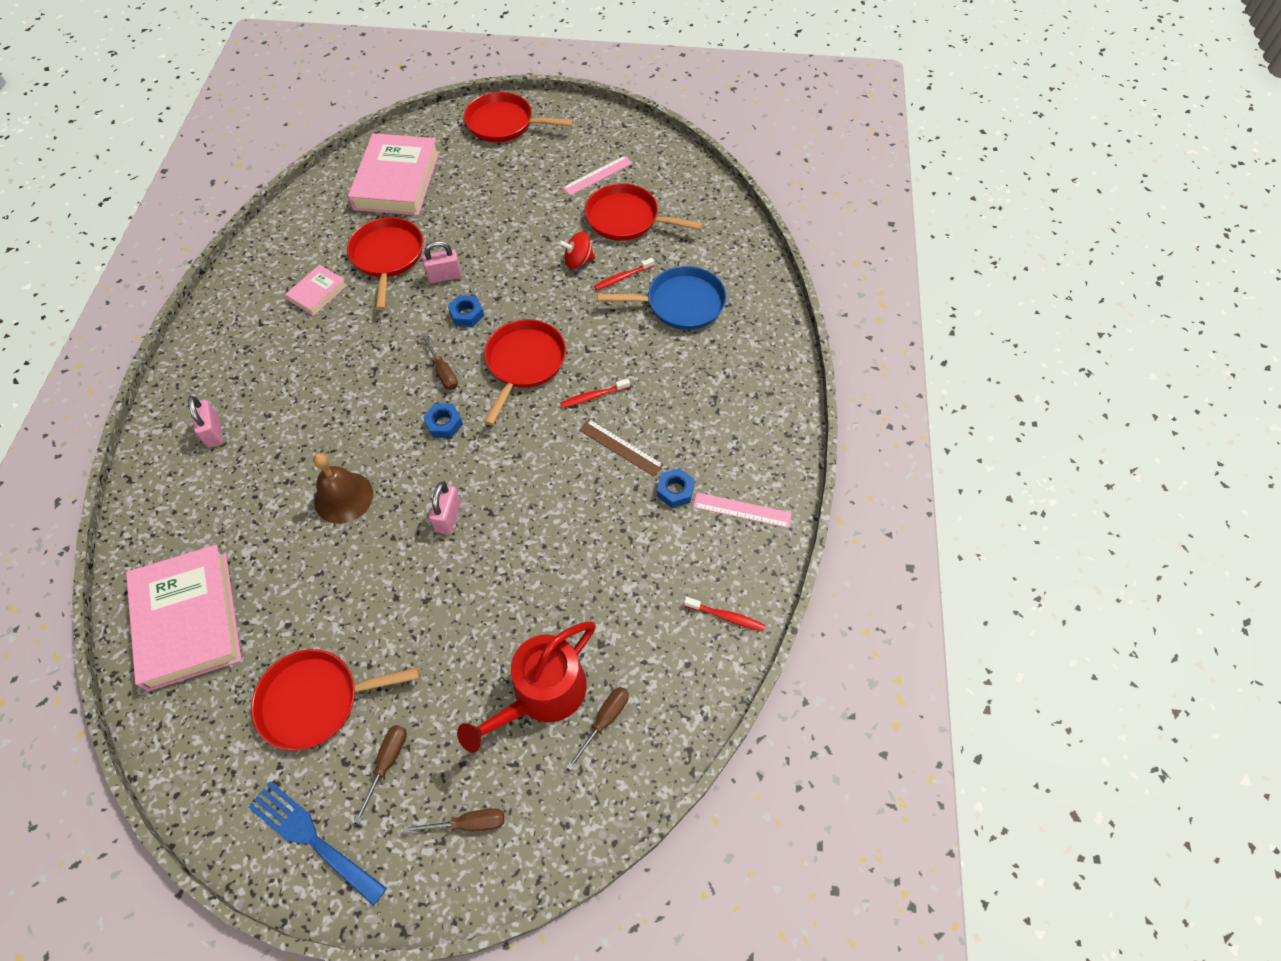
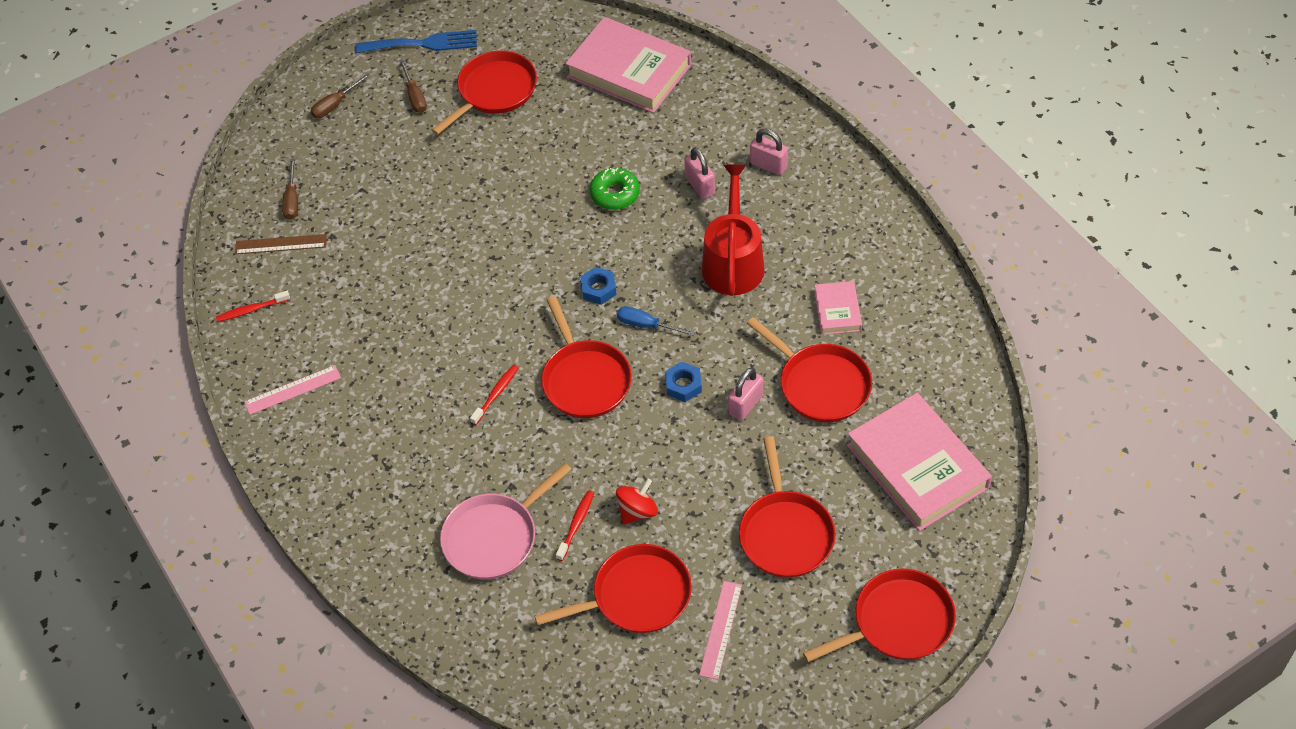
camera: 145 degrees right, 5 degrees down
brown bell [313,453,373,524] -> green donut [589,167,640,210]
brown screwdriver [421,334,458,390] -> blue screwdriver [617,306,695,336]
pink padlock [429,482,461,534] -> pink padlock moved to [684,147,715,199]
red watering can [457,622,596,753] -> red watering can moved to [702,165,765,296]
brown ruler [579,419,664,477] -> brown ruler moved to [235,234,327,254]
blue pan [597,266,727,330] -> pink pan [440,463,572,579]
blue nut [657,468,695,508] -> none
none -> red pan [739,436,836,578]

